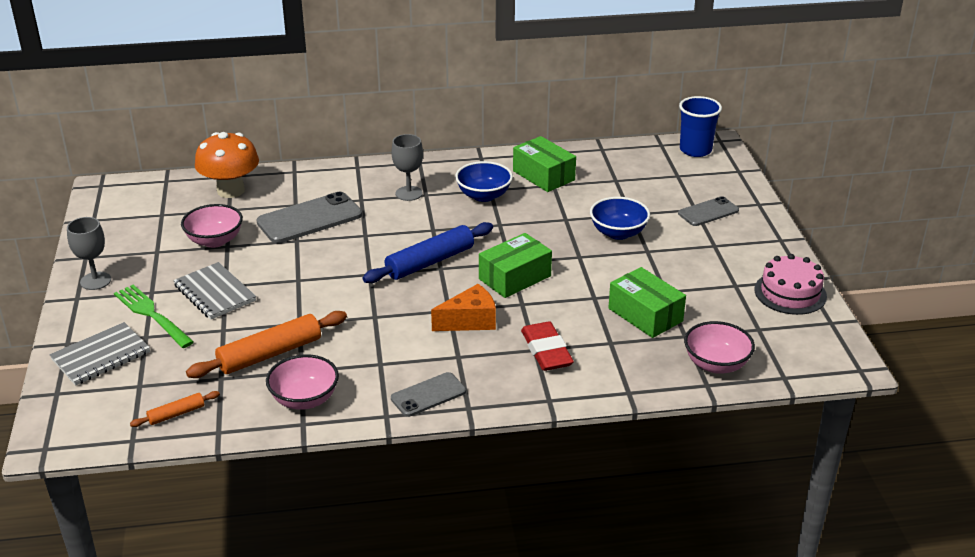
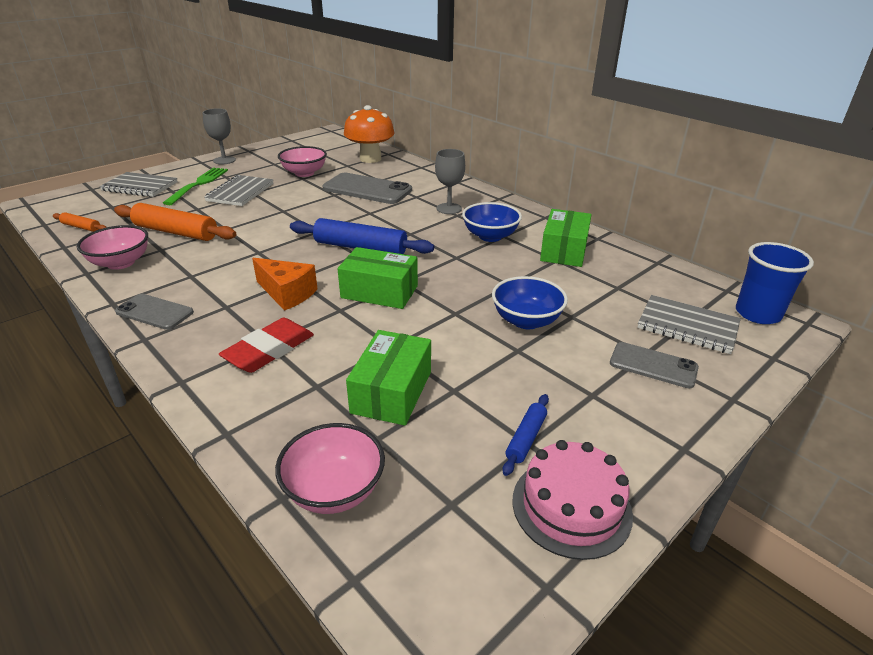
camera: 55 degrees right, 0 degrees up
none -> blue rolling pin [503,394,549,476]
none -> grey notebook [637,295,741,354]

